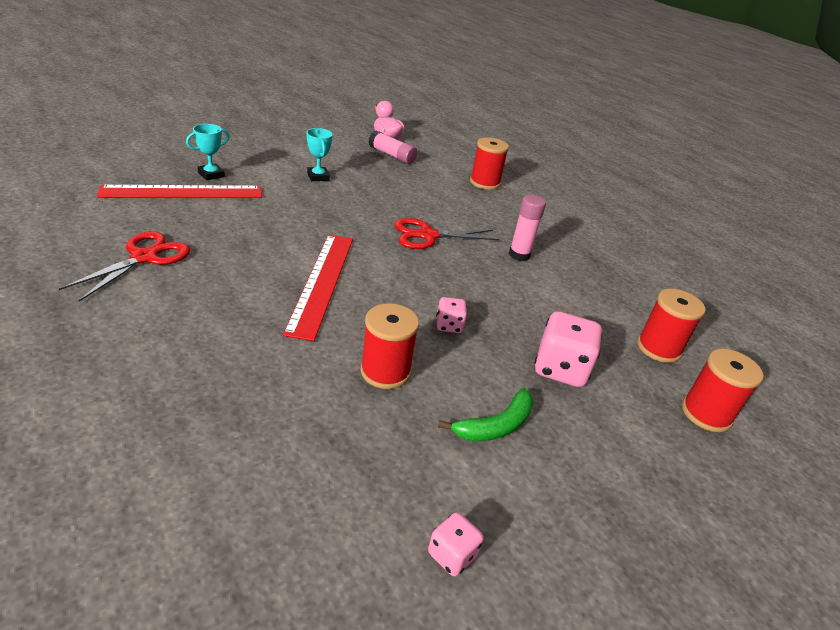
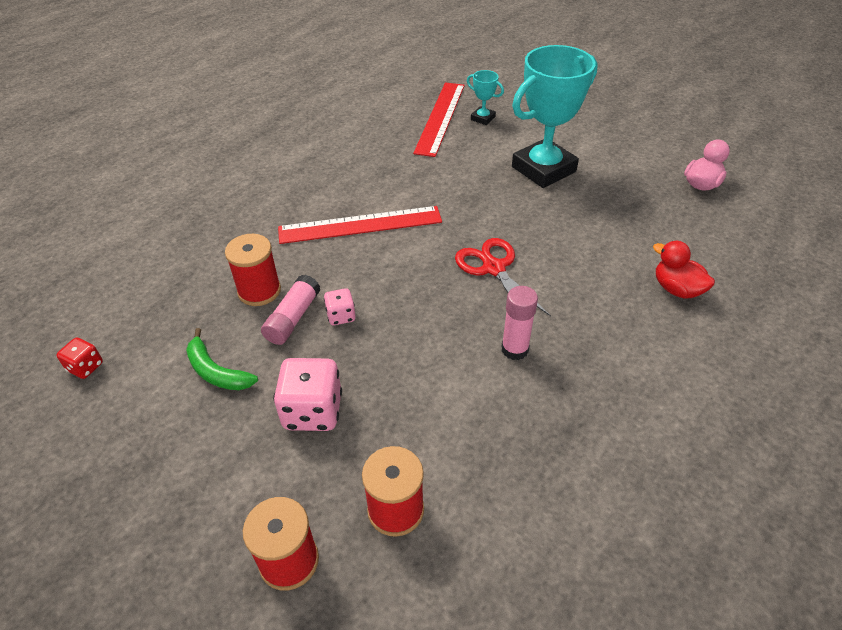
camera: 80 degrees right, 10 degrees up
red scissors [59,231,190,302] -> none
red ruler [97,185,262,198] -> red ruler turned 45 degrees clockwise [413,82,465,157]
turquoise trophy [307,128,333,181] -> turquoise trophy [512,45,598,188], size x2.29
pink glue stick [369,130,417,164] -> pink glue stick moved to [261,275,321,345]
pink dice [428,512,484,576] -> red dice [56,337,103,379]
red spool [470,137,509,190] -> red duck [653,241,715,299]

